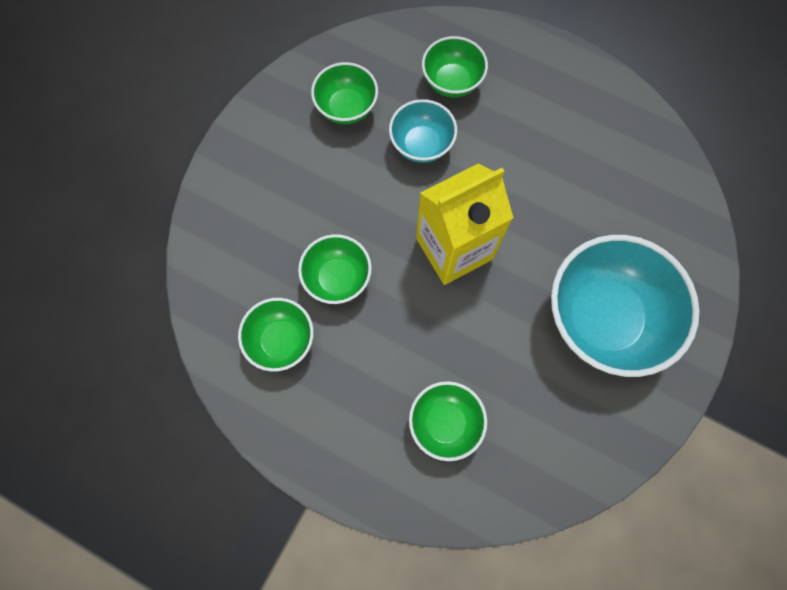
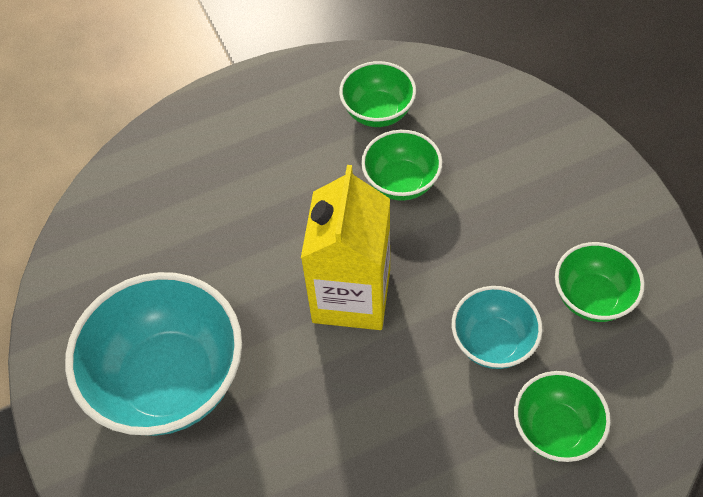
camera: 130 degrees right, 15 degrees down
green bowl [409,381,487,461] -> none

